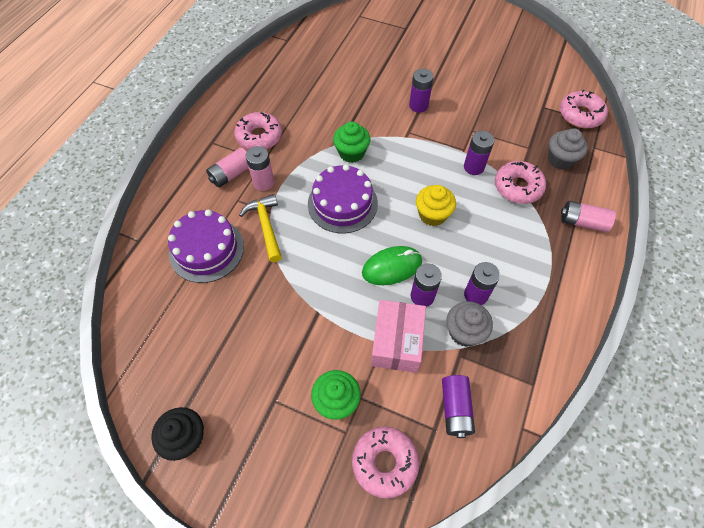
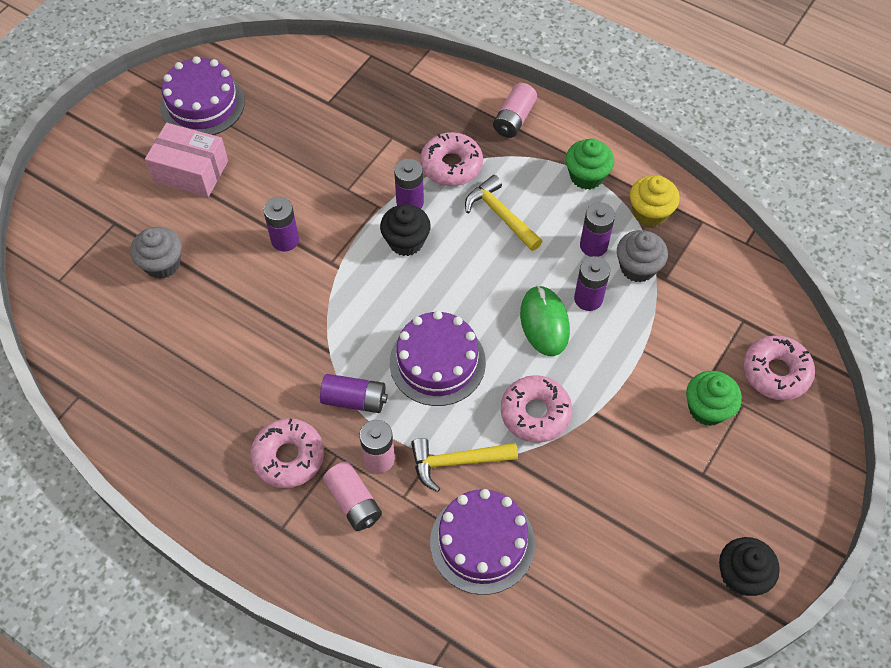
camera: 80 degrees left, 0 degrees up
green cupcake [333,122,370,163] -> green cupcake moved to [566,138,614,189]
pink box [371,300,426,373] -> pink box moved to [145,123,228,197]
yellow cupcake [416,185,456,226] -> yellow cupcake moved to [630,175,680,227]
purple battery [442,375,475,438] -> purple battery moved to [320,374,388,413]
grey cupcake [548,128,588,170] -> grey cupcake moved to [130,227,182,279]
pink donut [560,90,608,128] -> pink donut moved to [501,375,572,443]
none -> purple cake [160,56,245,135]
none -> black cupcake [380,204,431,256]
none -> yellow hammer [465,175,542,251]

